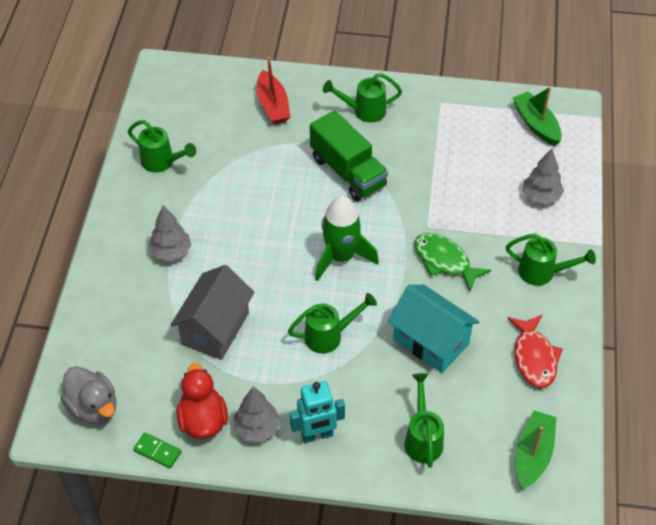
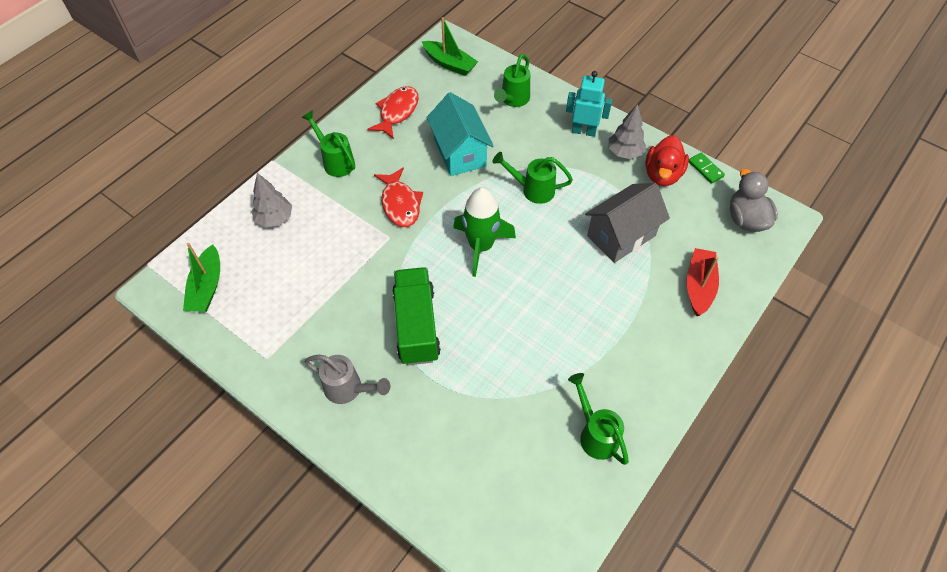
camera: 150 degrees left, 5 degrees up
grey tree [149,205,191,261] -> none
red boat [257,57,290,124] -> red boat moved to [687,248,719,316]
green watering can [323,73,402,123] -> grey watering can [305,355,390,404]
green fish [414,233,491,291] -> red fish [374,167,423,227]
green boat [516,411,557,489] -> green boat turned 105 degrees counterclockwise [422,17,478,76]

